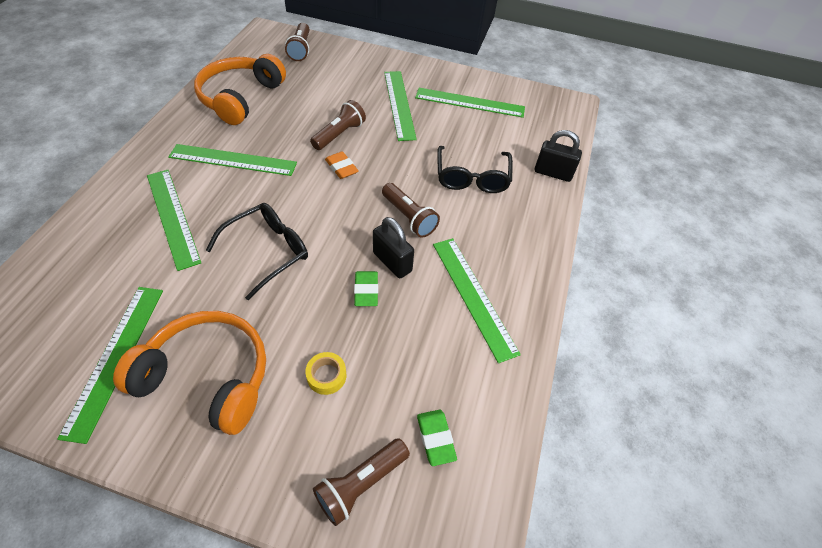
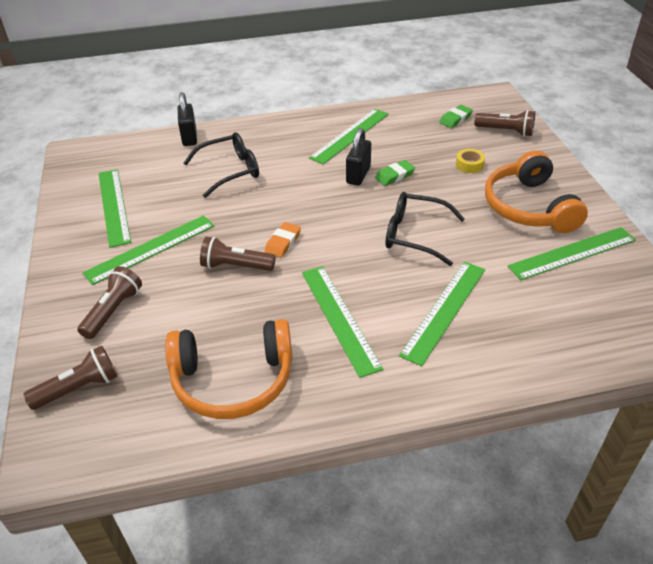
camera: 115 degrees left, 10 degrees down
brown flashlight [382,183,440,238] -> brown flashlight moved to [77,266,142,339]

